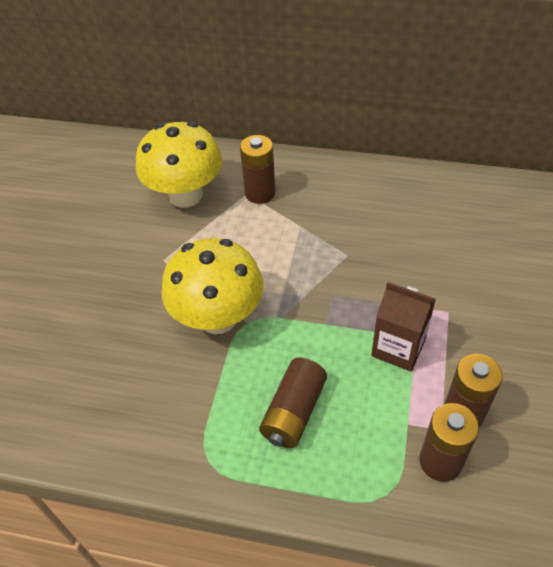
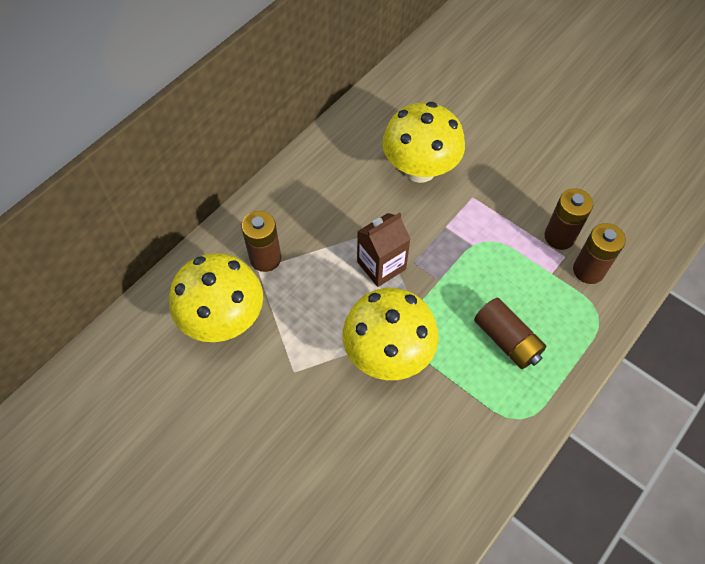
camera: 65 degrees left, 10 degrees up
brown carton [371,282,436,372] -> brown carton moved to [357,212,410,287]
none -> yellow mushroom [382,102,465,183]

